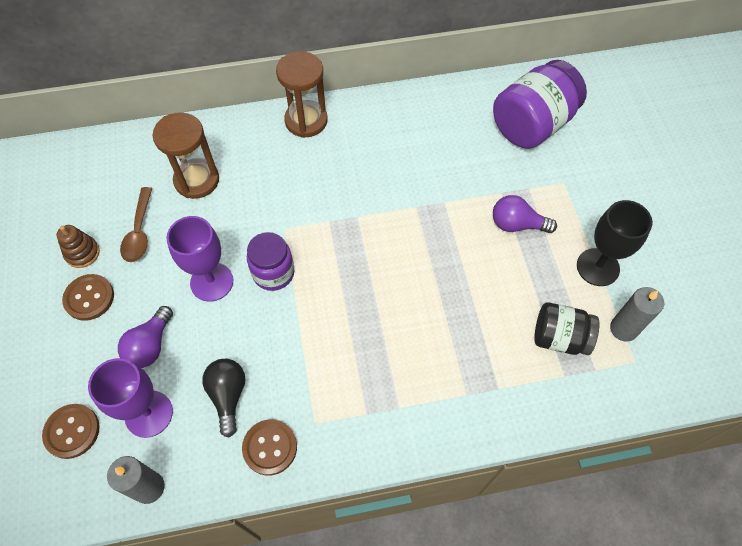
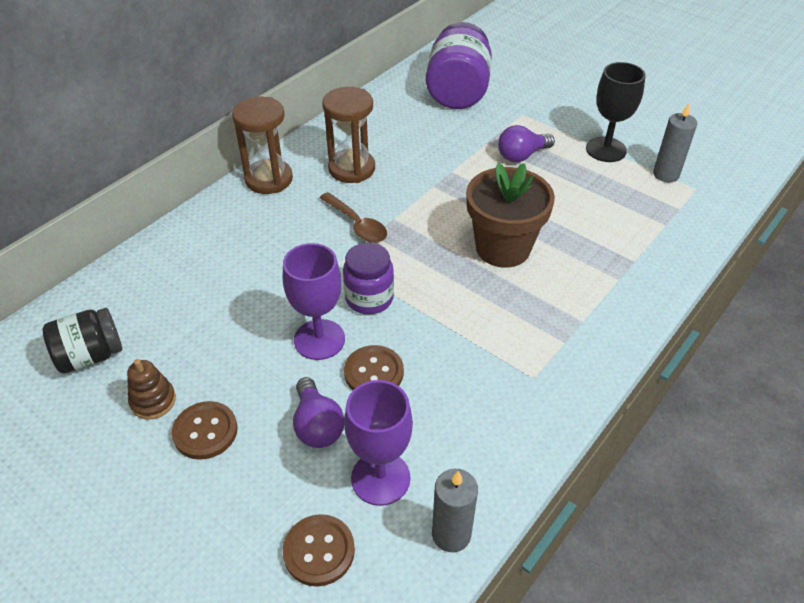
camera: 40 degrees left, 15 degrees down
brown spoon [120,187,153,262] -> brown spoon moved to [320,192,387,243]
brown hourglass [152,112,219,199] -> brown hourglass moved to [322,87,375,183]
black light bulb [202,359,245,437] -> none
brown button [242,419,297,475] -> brown button moved to [344,345,404,390]
black jar [534,303,599,355] -> black jar moved to [42,308,123,374]
none -> brown flower pot [466,163,555,268]

